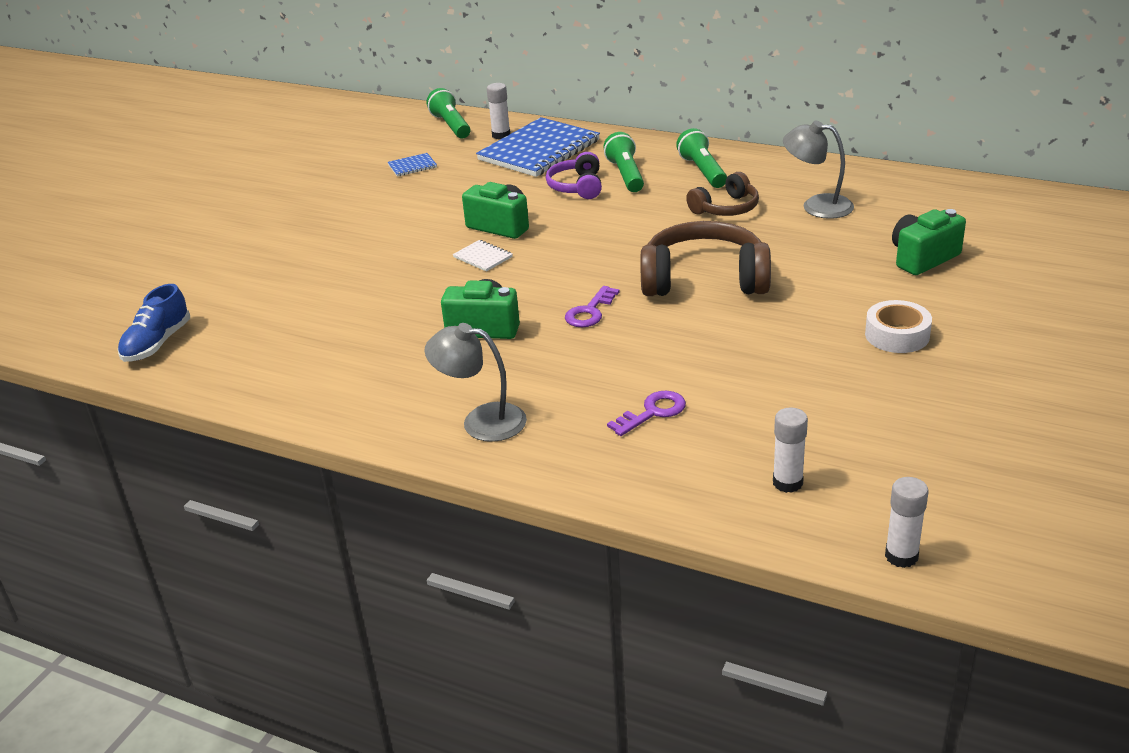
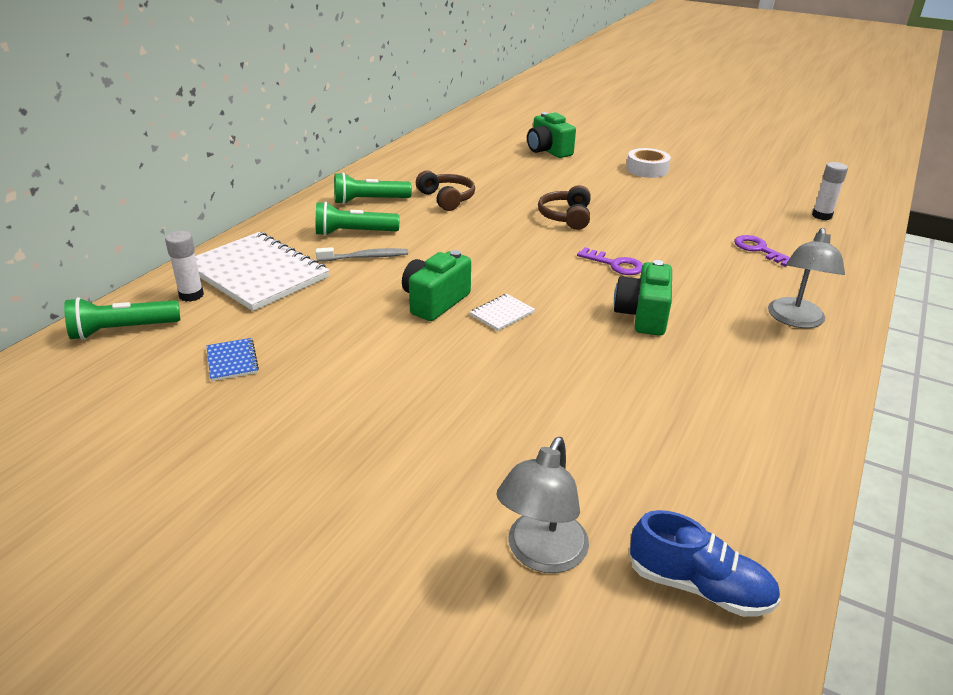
camera: 90 degrees left, 0 degrees up
blue notebook [476,117,600,177] -> white notebook [195,232,329,311]
purple headphones [546,152,602,199] -> grey toothbrush [316,247,408,262]
brown headphones [641,221,771,296] -> brown headphones [538,185,590,230], size x0.57
grey lamp [783,121,854,219] -> grey lamp moved to [497,437,589,573]
white glue stick [885,477,928,568] -> none

